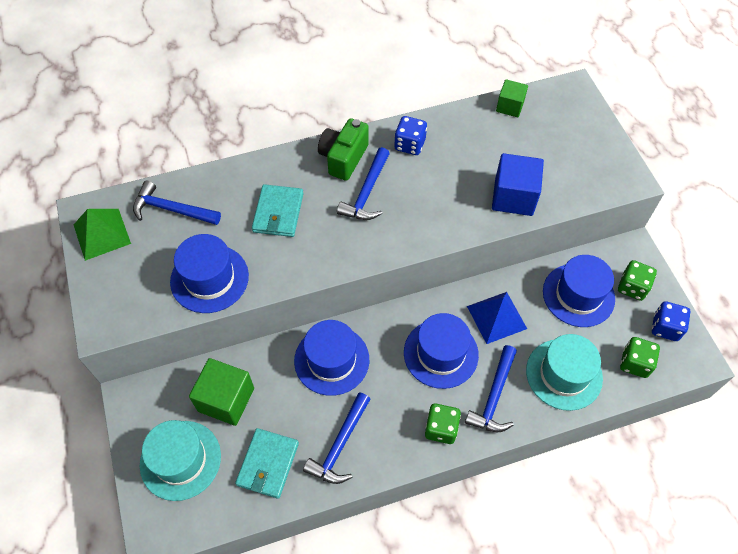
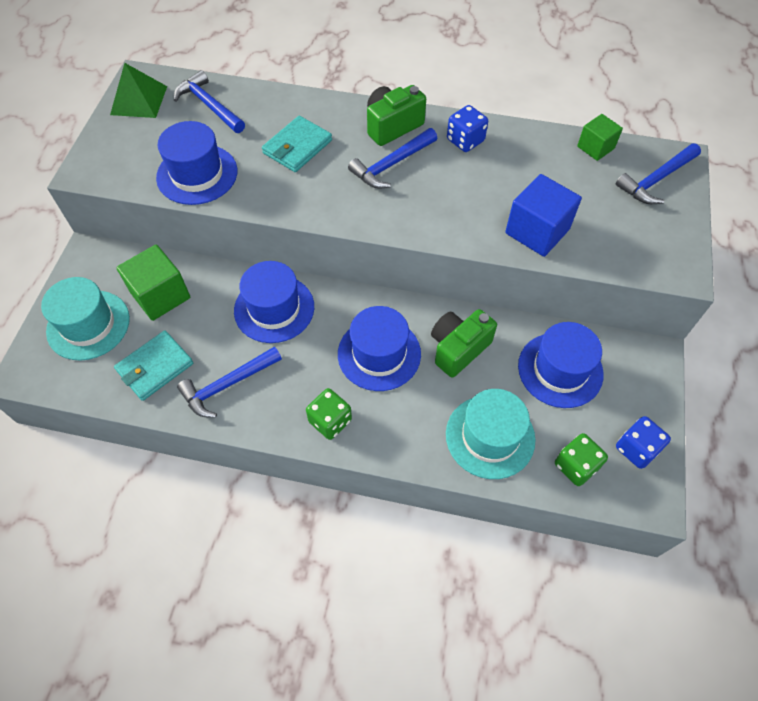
camera: 30 degrees right, 0 degrees up
blue hammer [465,345,517,432] -> blue hammer moved to [616,143,701,204]
blue pyramid [467,292,527,344] -> green camera [431,309,497,378]
green dice [618,260,657,301] -> none

